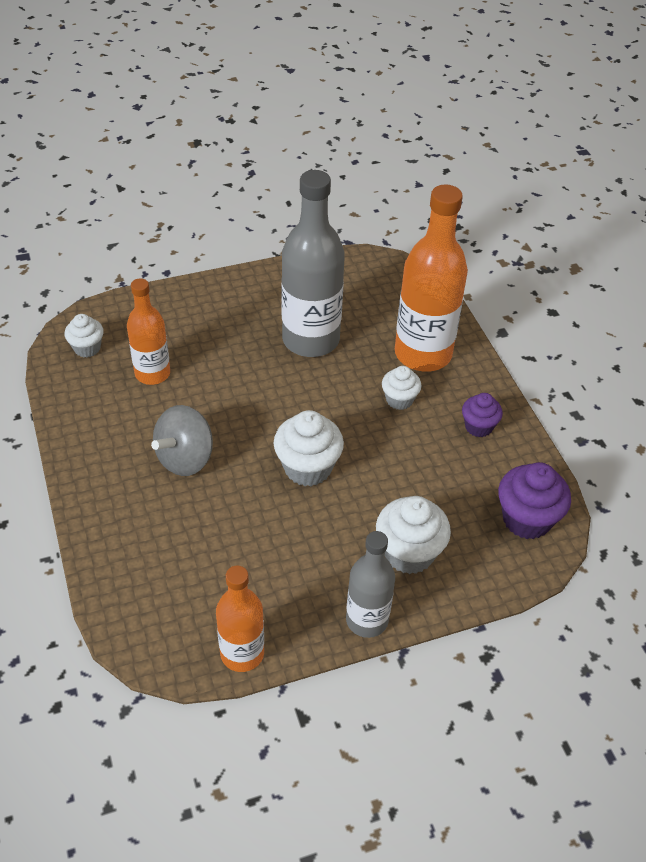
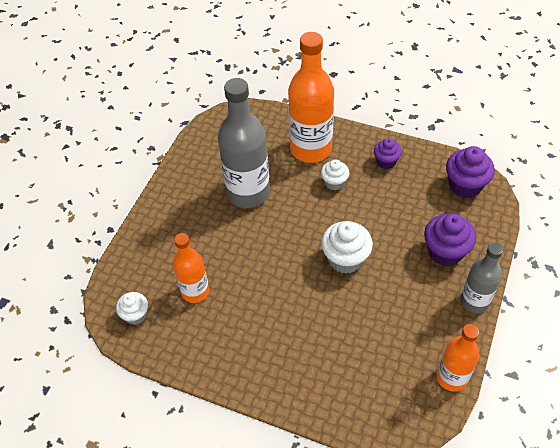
camera: 45 degrees left, 5 degrees up
grey spinning top [151,405,213,476] -> none
white cupcake [376,496,451,574] -> purple cupcake [424,213,476,266]

